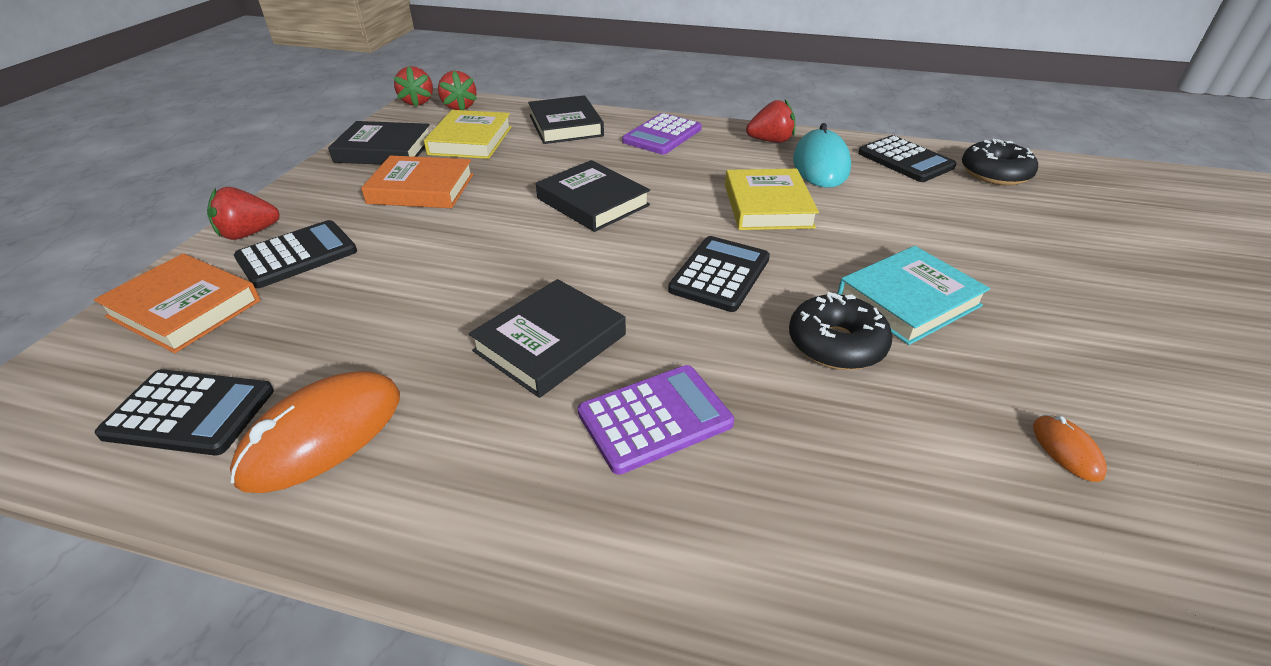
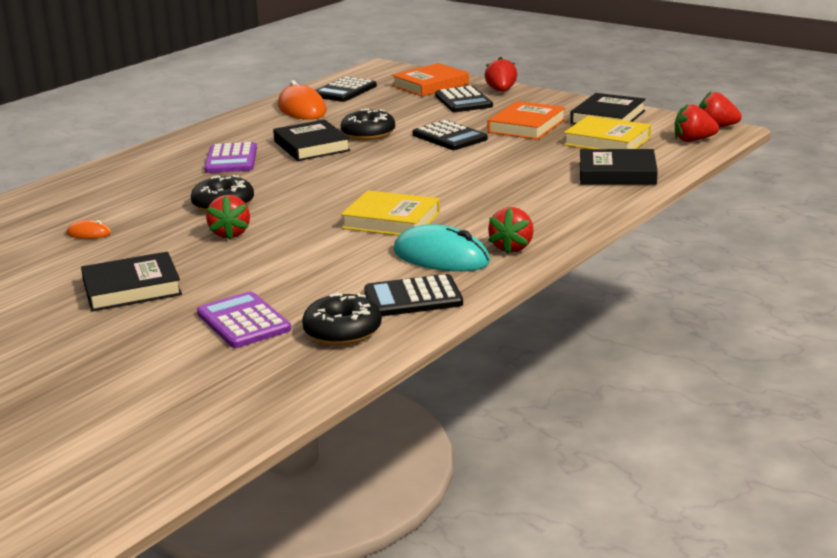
camera: 115 degrees right, 15 degrees down
black book [536,160,650,232] -> black book moved to [81,251,182,312]
purple calculator [622,113,702,154] -> purple calculator moved to [197,291,291,348]
black calculator [668,236,770,312] -> black calculator moved to [412,120,488,150]
turquoise book [837,246,990,345] -> red strawberry [206,195,250,240]
none -> black donut [340,108,395,140]

